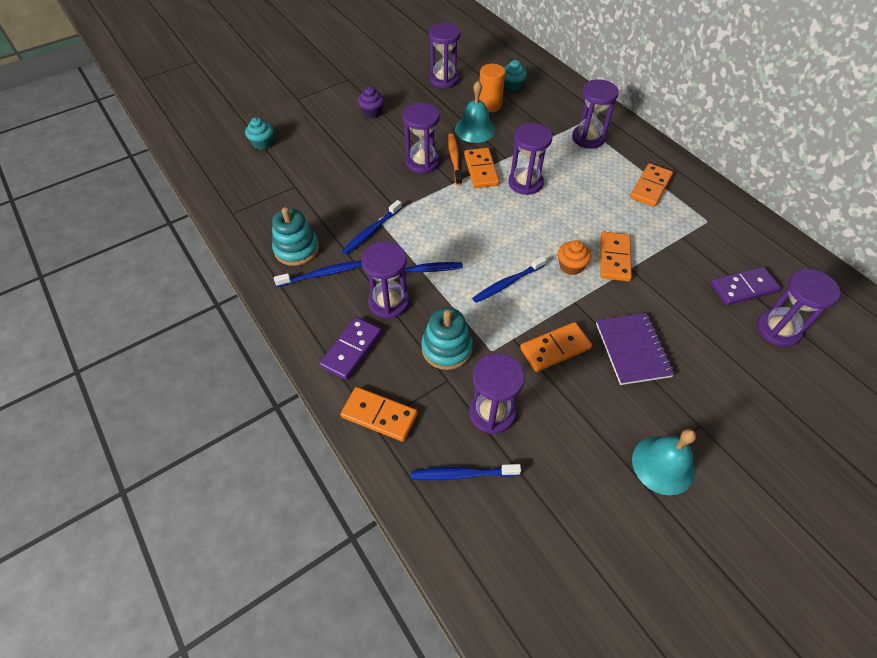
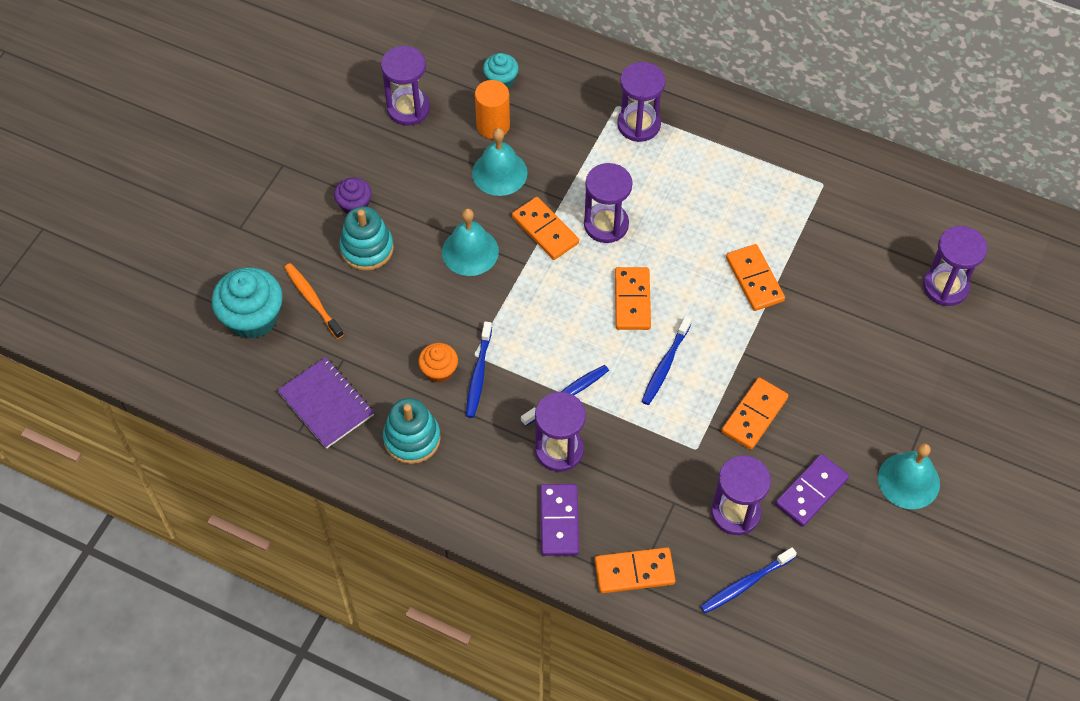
camera: 30 degrees left, 5 degrees up
turquoise cupcake [245,117,273,150] -> turquoise cupcake [212,267,283,339], size x1.80
blue toothbrush [274,261,362,287] -> none
purple hourglass [403,103,440,173] -> turquoise bell [442,208,499,276]
turquoise stacking toy [421,307,473,370] -> turquoise stacking toy moved to [339,206,394,271]
orange toothbrush [448,133,462,185] -> orange toothbrush moved to [284,263,344,339]
orange cupcake [558,240,591,275] -> orange cupcake moved to [418,343,458,383]
purple notebook [596,313,675,385] -> purple notebook moved to [277,357,374,449]
orange domino [630,163,673,207] -> orange domino moved to [615,267,651,330]
purple domino [710,267,781,305] -> purple domino moved to [775,454,849,527]

